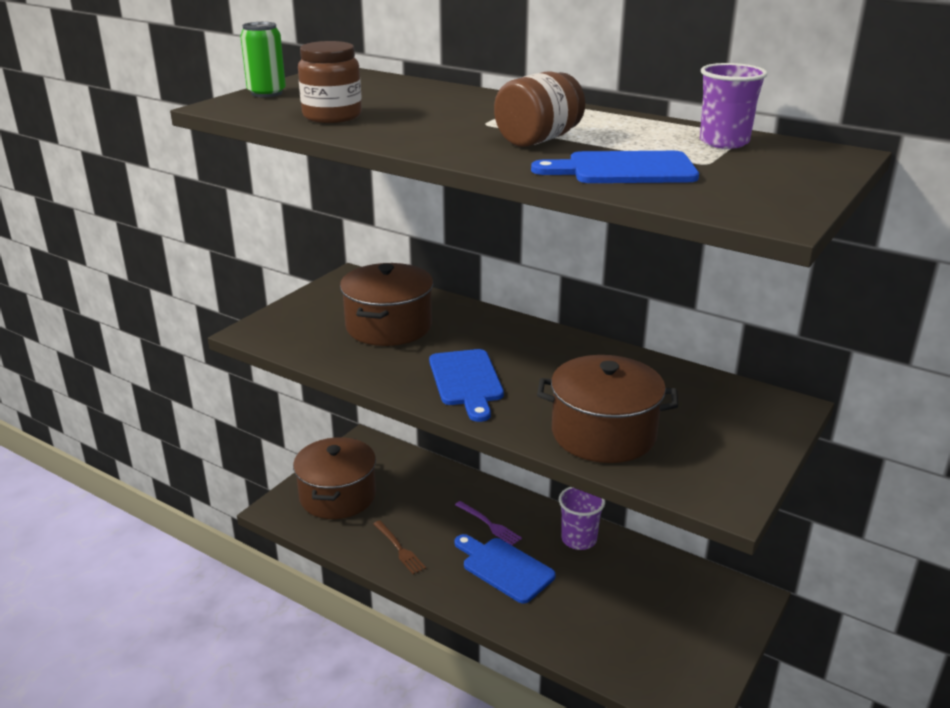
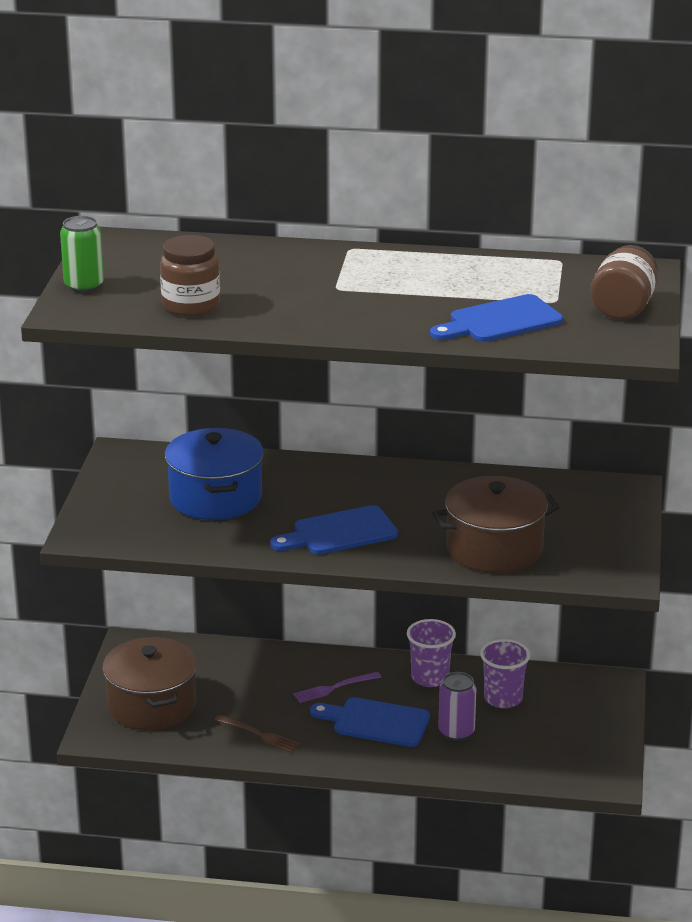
camera: 25 degrees left, 0 degrees up
brown pot [340,263,433,346] -> blue pot [165,428,264,520]
blue cutting board [429,349,504,422] -> blue cutting board turned 105 degrees clockwise [270,505,398,555]
purple fork [455,501,522,546] -> purple fork turned 135 degrees clockwise [293,672,381,703]
brown jar [494,71,585,147] -> brown jar moved to [591,245,658,320]
purple cup [700,63,768,149] -> purple cup moved to [480,639,530,708]
none -> purple can [438,672,477,741]

